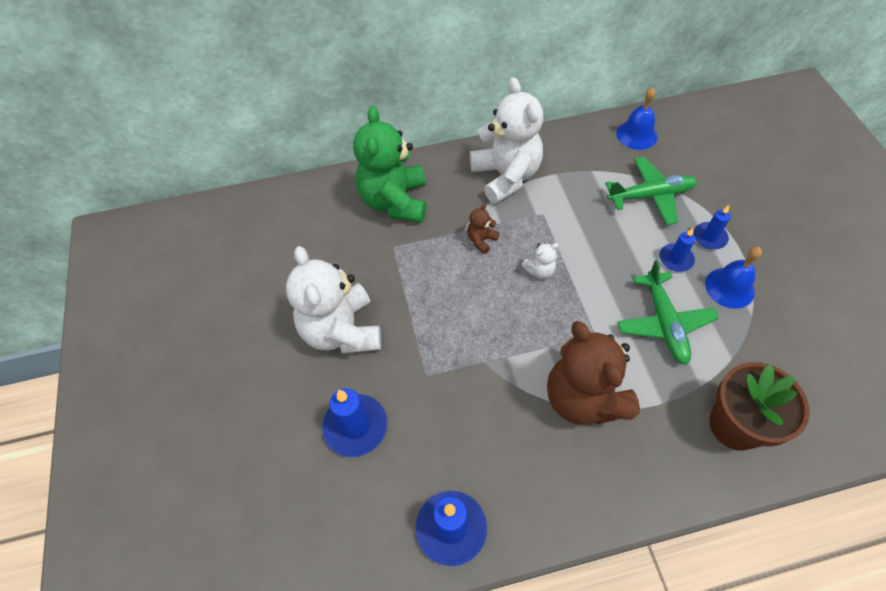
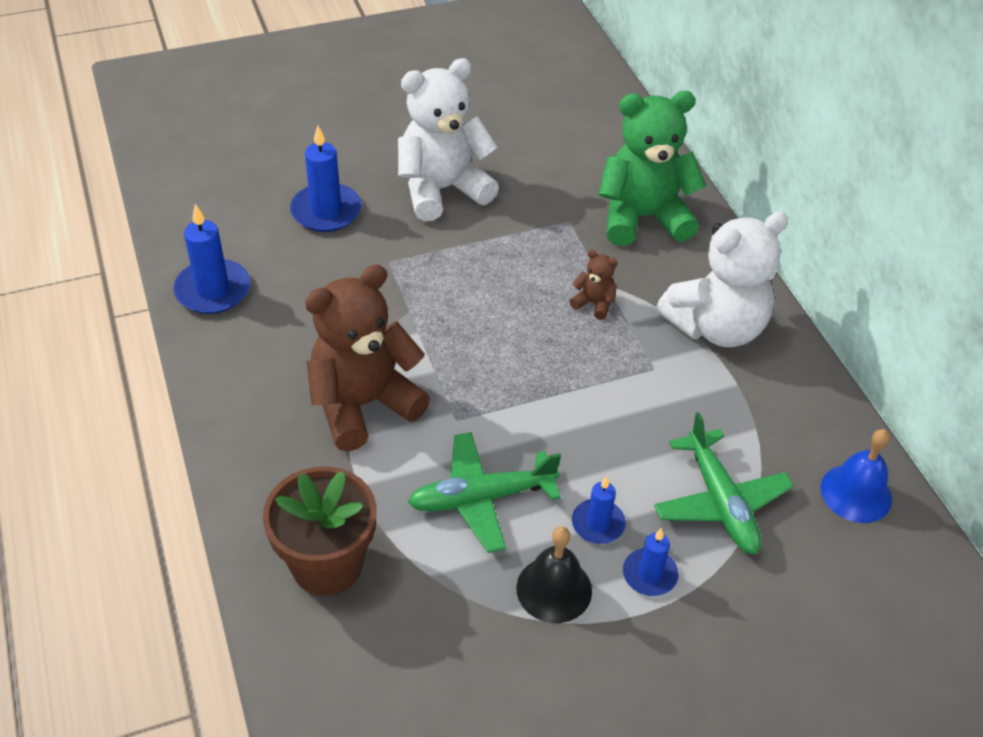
camera: 80 degrees right, 10 degrees down
white teddy bear [521,243,559,279] -> none
blue bell [705,246,762,309] -> black bell [517,526,592,623]

